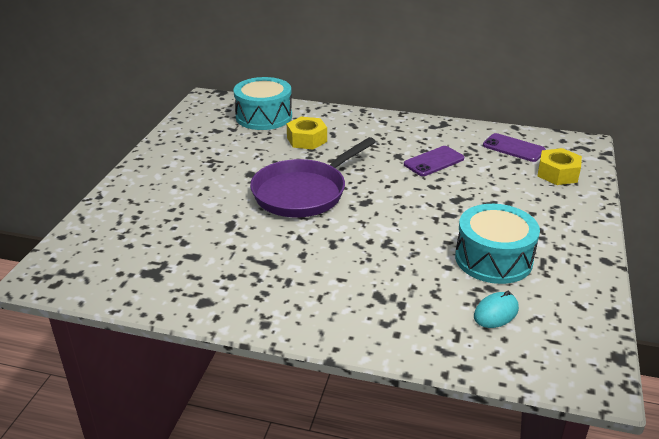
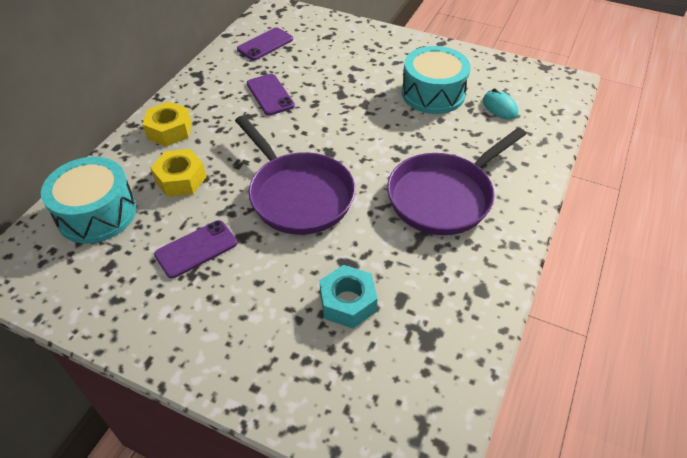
camera: 80 degrees left, 15 degrees up
yellow nut [537,148,582,185] -> yellow nut moved to [142,102,191,146]
none -> purple phone [154,220,237,278]
none -> turquoise nut [320,265,377,329]
none -> purple pan [387,128,526,235]

